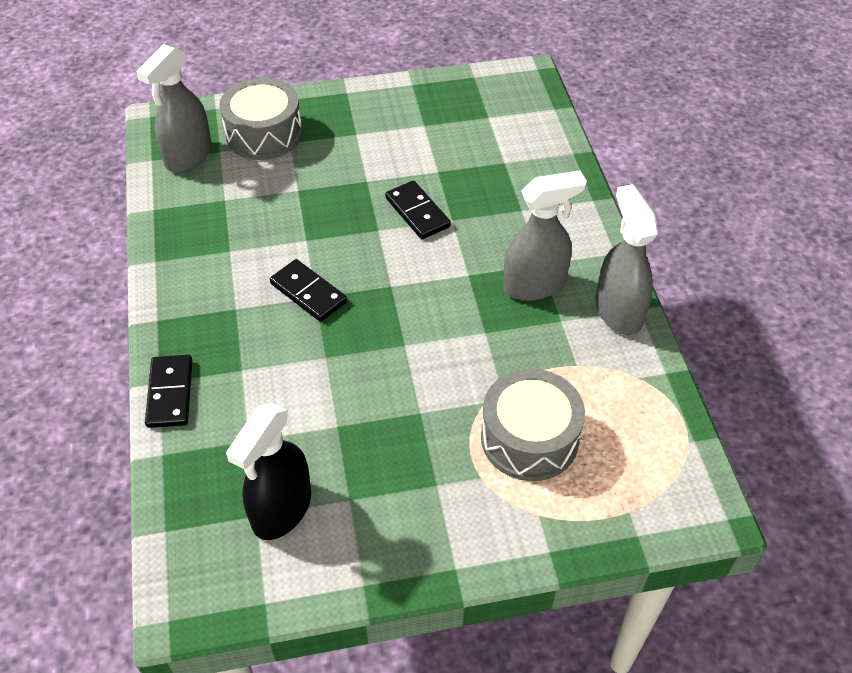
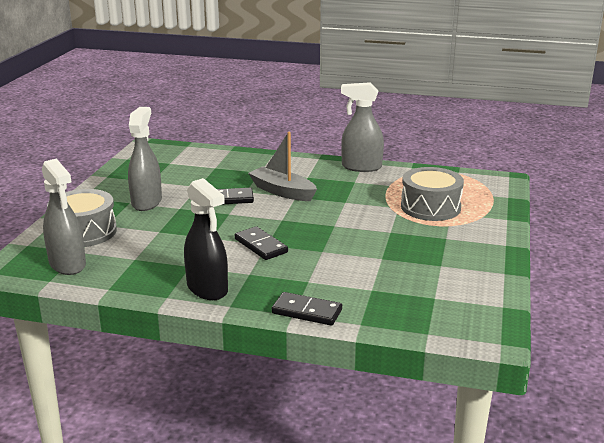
camera: 65 degrees left, 25 degrees down
black spray bottle [226,403,311,540] -> black spray bottle moved to [184,178,228,300]
black domino [270,259,347,322] -> black domino turned 75 degrees clockwise [235,226,288,260]
grey spray bottle [503,171,587,301] -> grey spray bottle moved to [128,107,162,211]
none -> grey boat [248,132,317,201]

